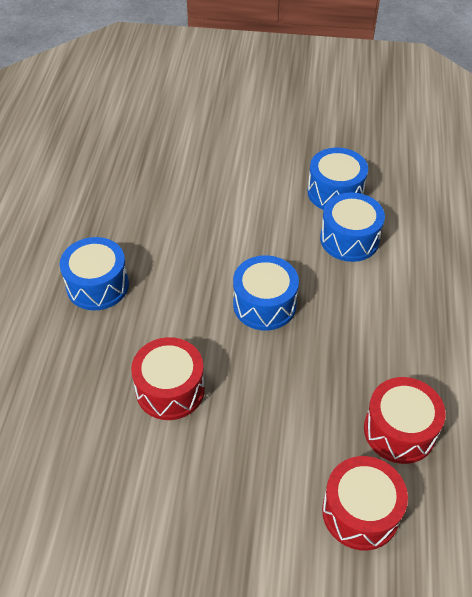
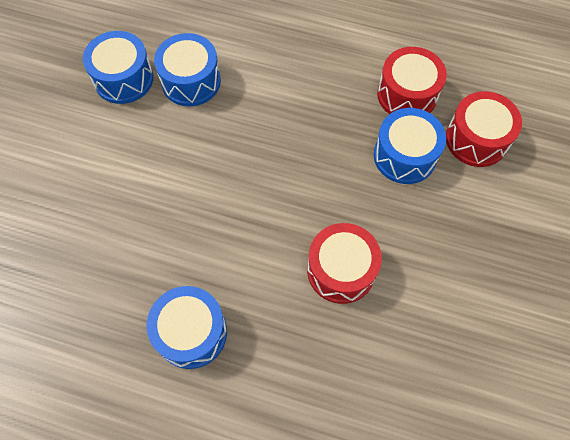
camera: 80 degrees left, 15 degrees up
blue drum [233,255,299,330] -> blue drum moved to [374,108,446,184]

